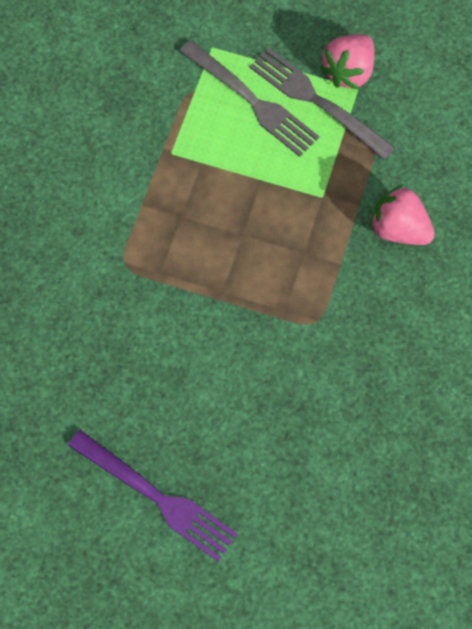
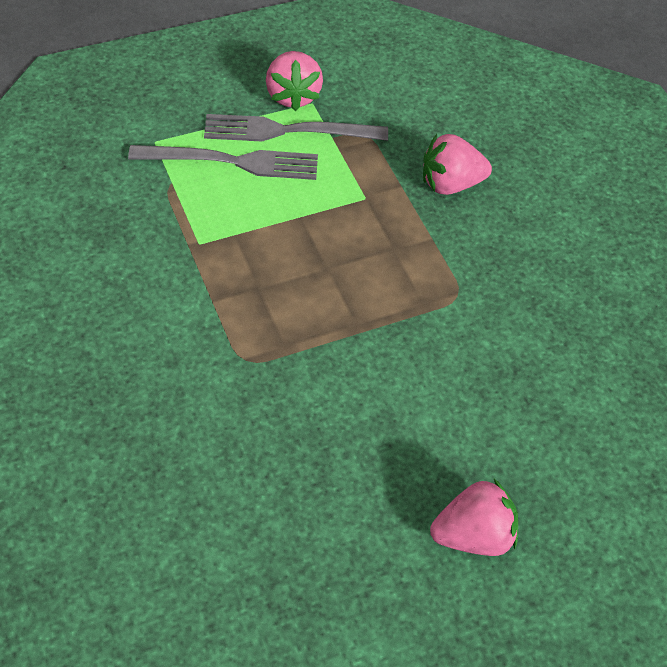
camera: 45 degrees left, 15 degrees down
purple fork [68,430,237,561] -> pink strawberry [430,479,518,556]

